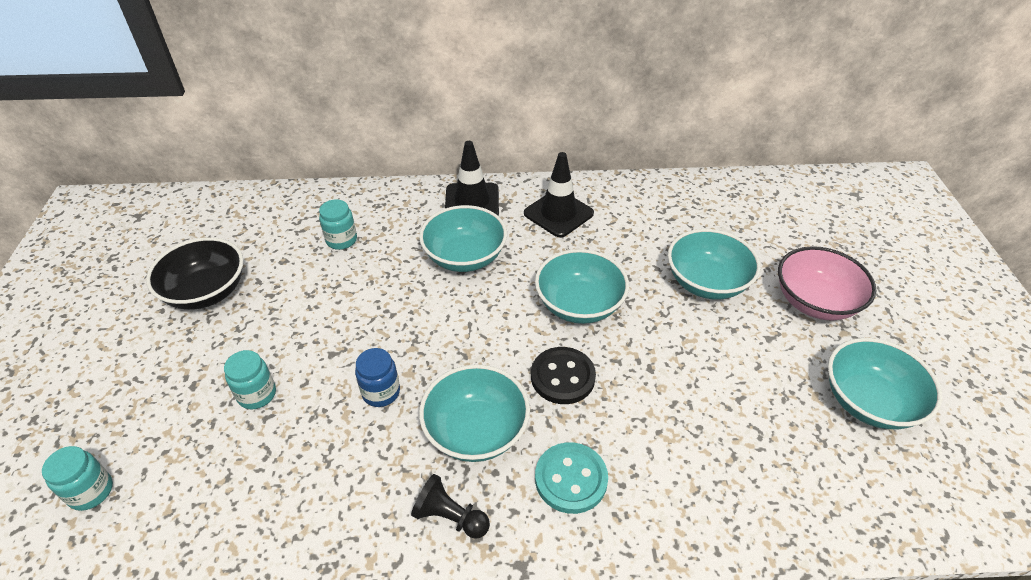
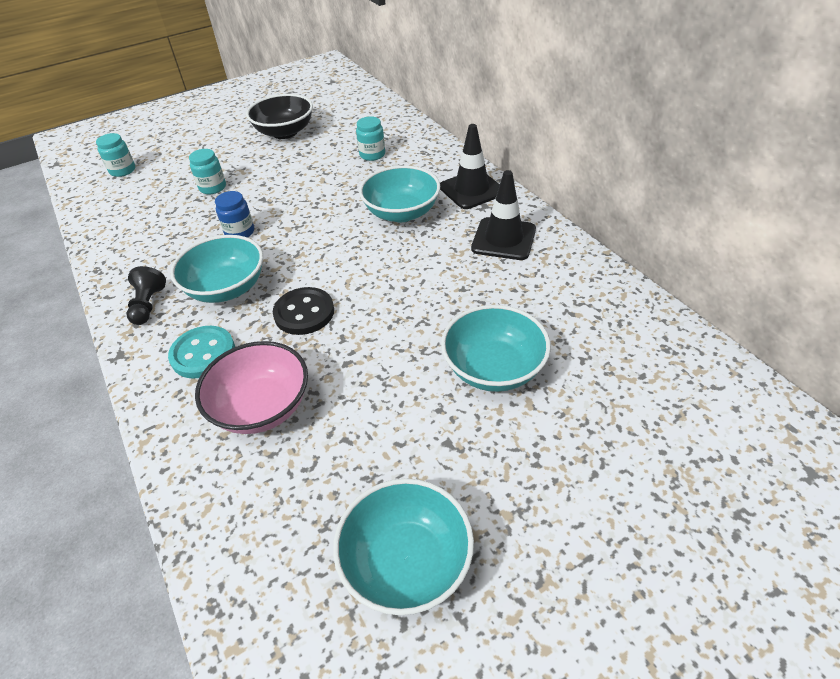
camera: 65 degrees right, 0 degrees up
turquoise bowl [535,249,629,324] -> none
pink bowl [778,246,876,320] -> pink bowl moved to [195,341,308,434]

